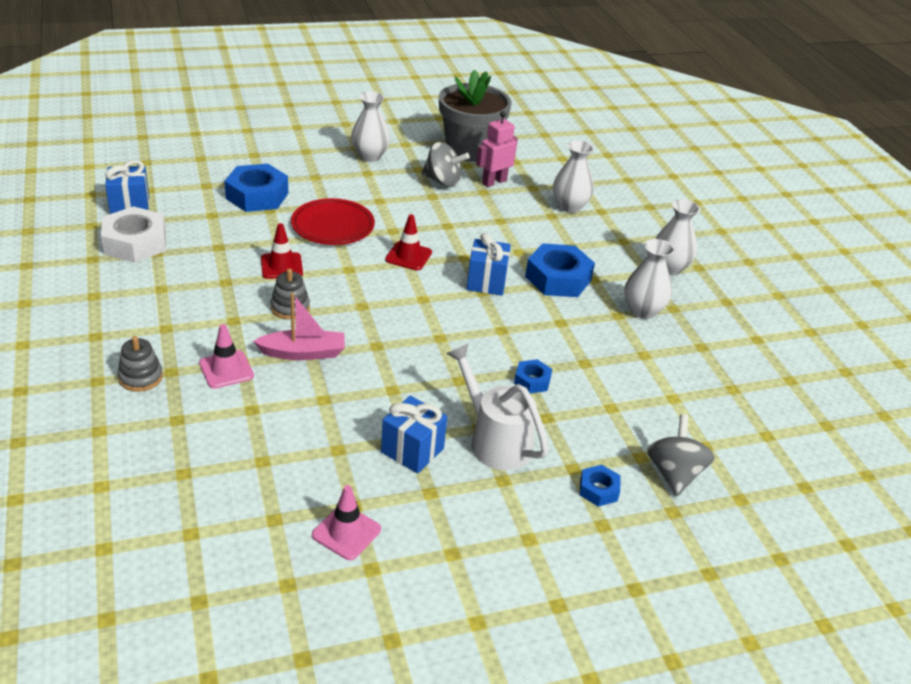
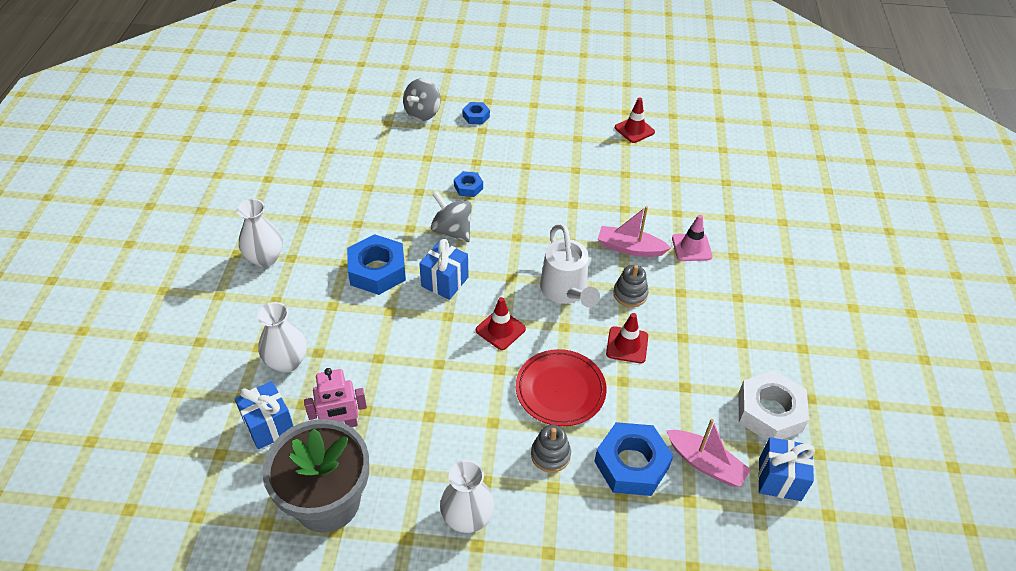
camera: 155 degrees left, 10 degrees up
grey stacking toy [118,336,163,392] -> grey stacking toy moved to [531,425,571,473]
pink traffic cone [312,485,381,560] -> red traffic cone [615,97,655,143]
blue gift [381,396,447,474] -> blue gift moved to [235,381,293,450]
grey spinning top [421,142,470,187] -> grey spinning top moved to [431,191,472,242]
white watering can [446,344,549,470] -> white watering can moved to [540,224,600,307]
white vase [625,239,675,319] -> none
none -> pink boat [666,419,751,487]

